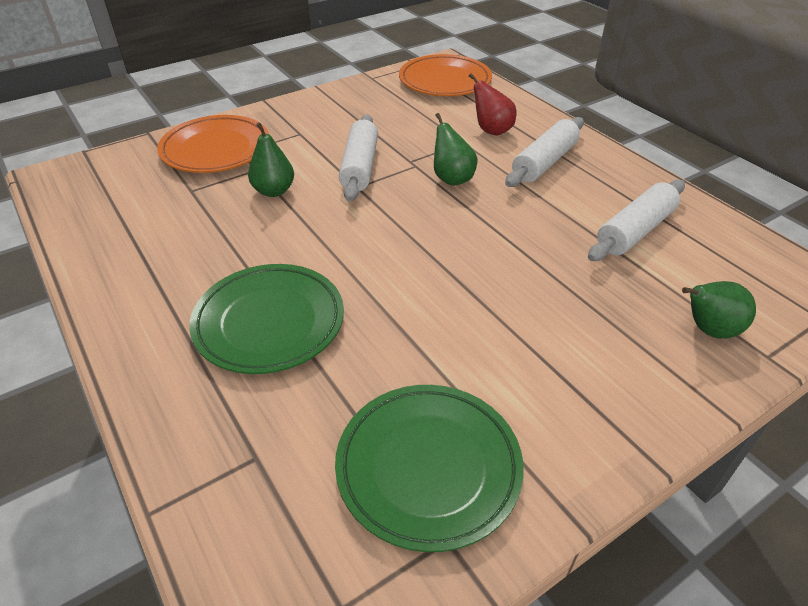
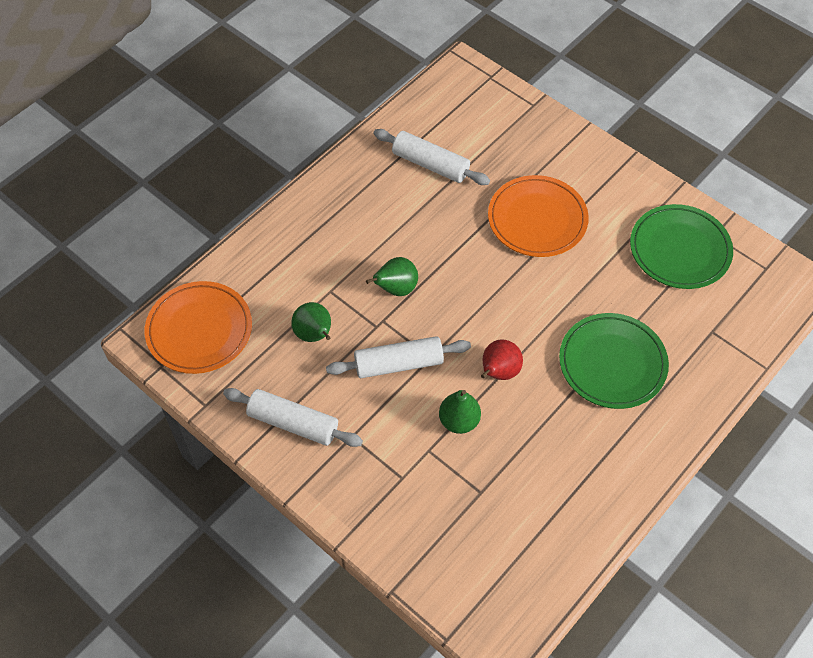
camera: 105 degrees left, 15 degrees up
orange plate [157,115,269,173] -> orange plate moved to [488,175,589,257]
red pear [469,73,516,136] -> red pear moved to [481,339,523,380]
white rolling pin [505,117,584,187] -> white rolling pin moved to [223,388,363,447]
green pear [682,281,756,339] -> green pear moved to [291,302,331,342]

